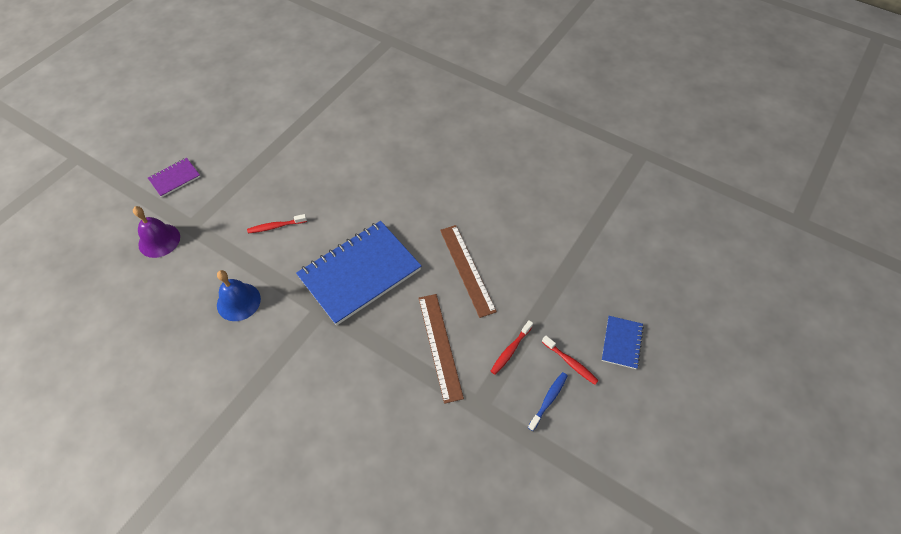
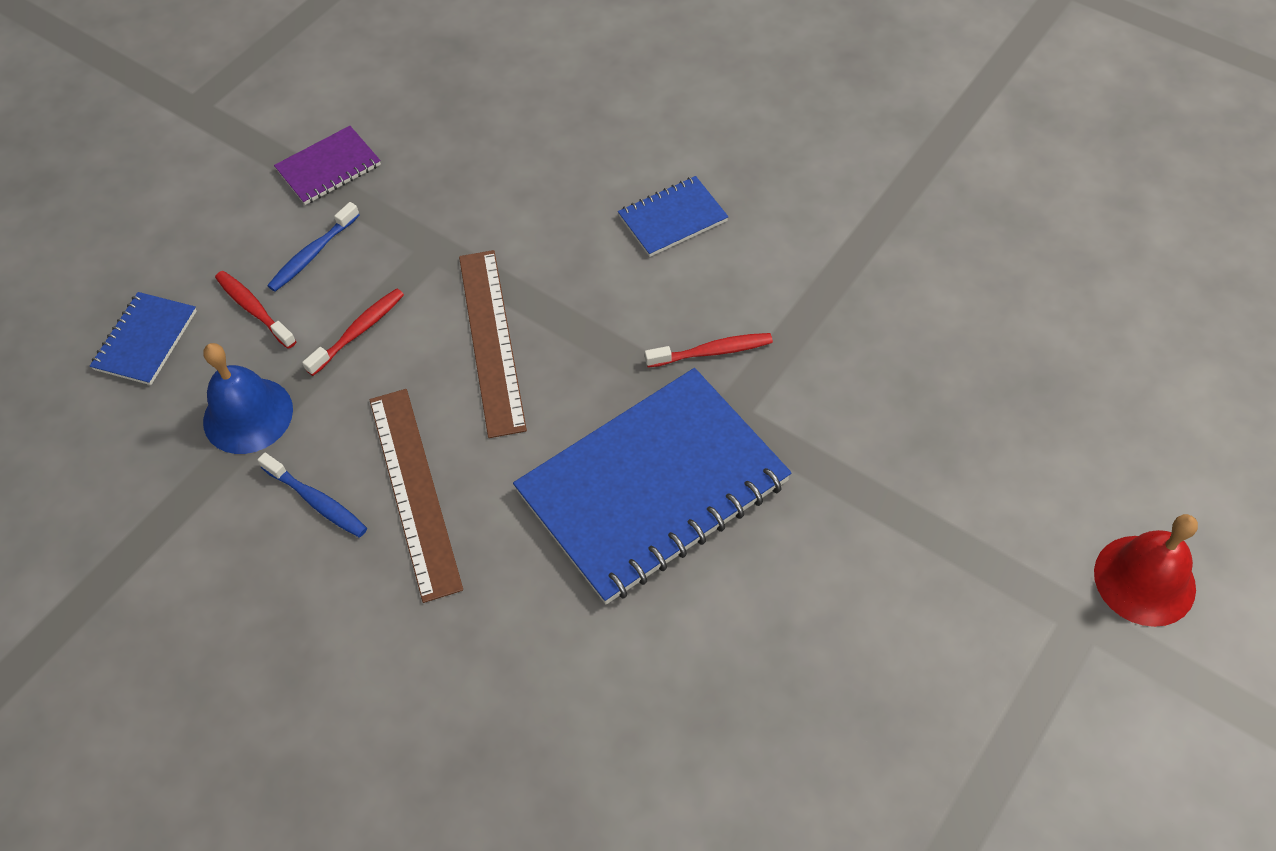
camera: 175 degrees left, 0 degrees up
purple bell [133,206,180,258] -> red bell [1094,514,1198,627]
purple notebook [148,158,200,197] -> purple notebook moved to [274,126,381,205]
blue bell [217,270,261,321] -> blue bell moved to [203,343,293,454]
red toothbrush [247,214,307,233] -> red toothbrush moved to [645,333,773,368]
none -> blue toothbrush [257,453,367,537]
none -> blue notebook [618,176,728,257]

